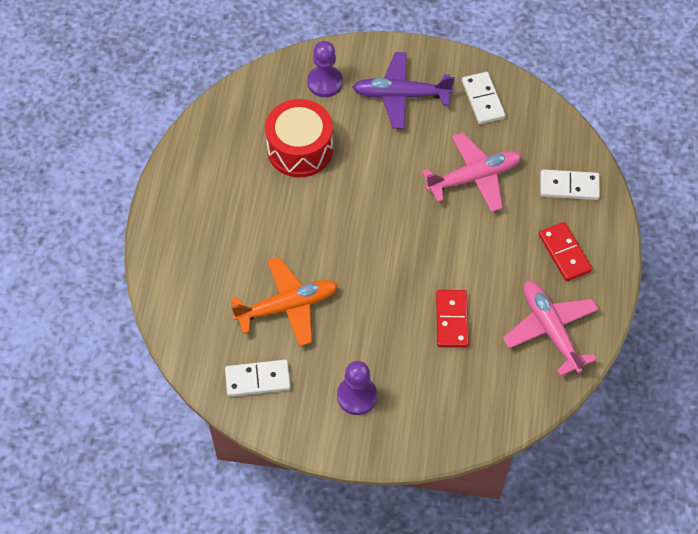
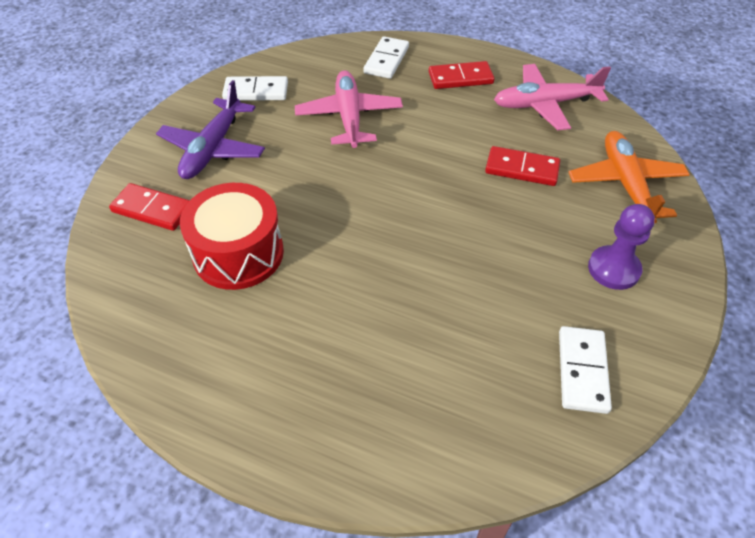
camera: 75 degrees left, 10 degrees down
orange plane [231,257,338,347] -> orange plane moved to [568,131,690,224]
purple pawn [307,41,343,97] -> red domino [109,183,190,231]

